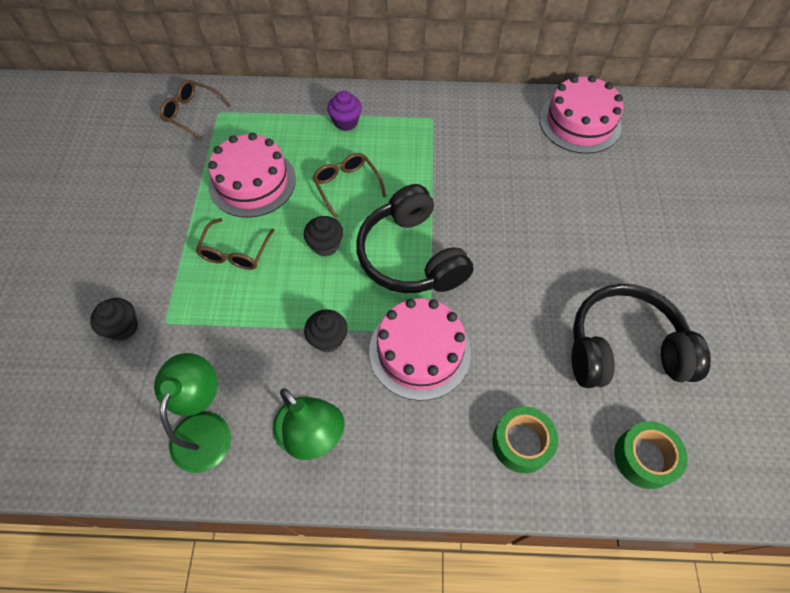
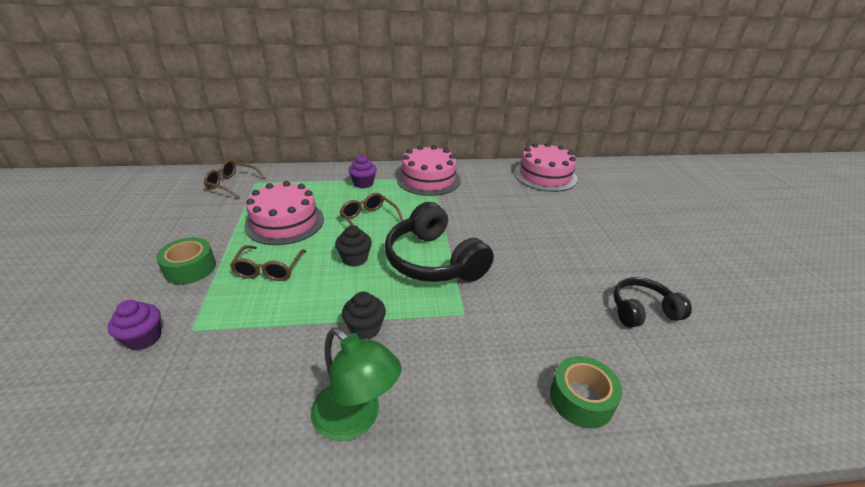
camera: 10 degrees left, 25 degrees down
black cupcake [90,298,138,341] -> purple cupcake [108,300,161,351]
green lamp [154,353,231,473] -> none
pink cake [369,298,471,401] -> pink cake moved to [396,145,461,196]
black headphones [572,284,711,388] -> black headphones [613,277,692,328], size x0.59
green tape [614,421,688,489] -> green tape moved to [156,237,216,284]

